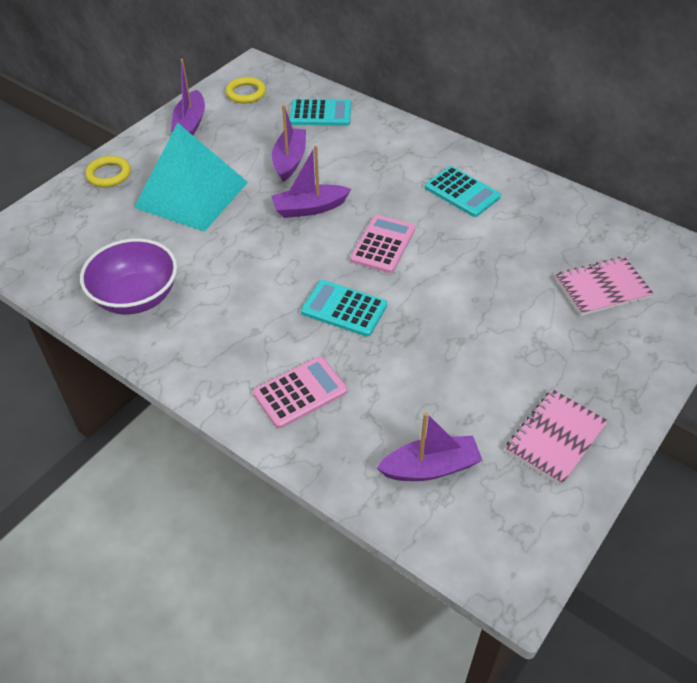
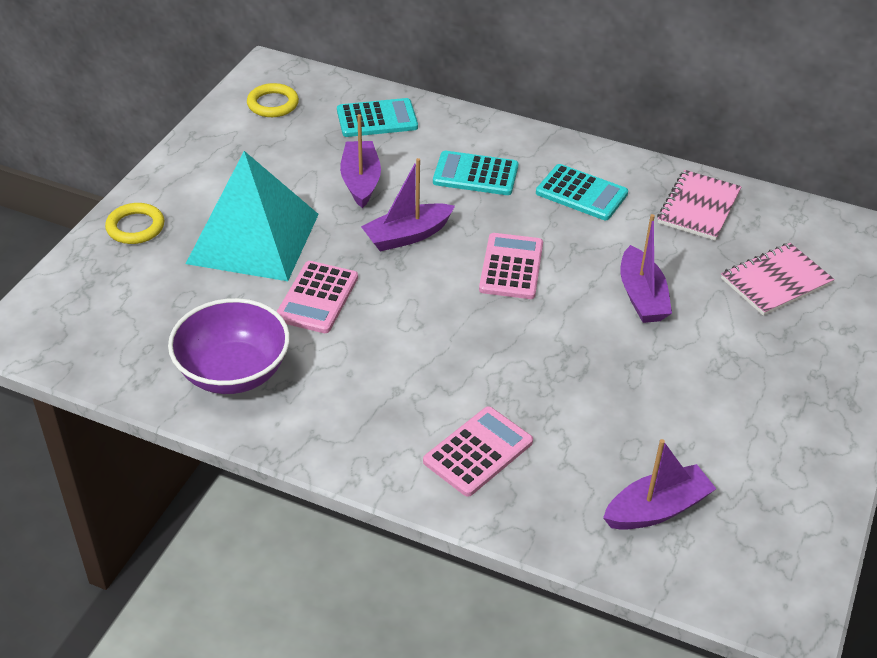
camera: 15 degrees left, 5 degrees down
purple boat [171,59,205,135] -> purple boat moved to [620,214,672,323]
turquoise calculator [301,280,387,337] -> turquoise calculator moved to [433,151,518,195]
pink notebook [505,389,608,486] -> pink notebook moved to [657,170,742,241]
none -> pink calculator [277,261,358,333]

